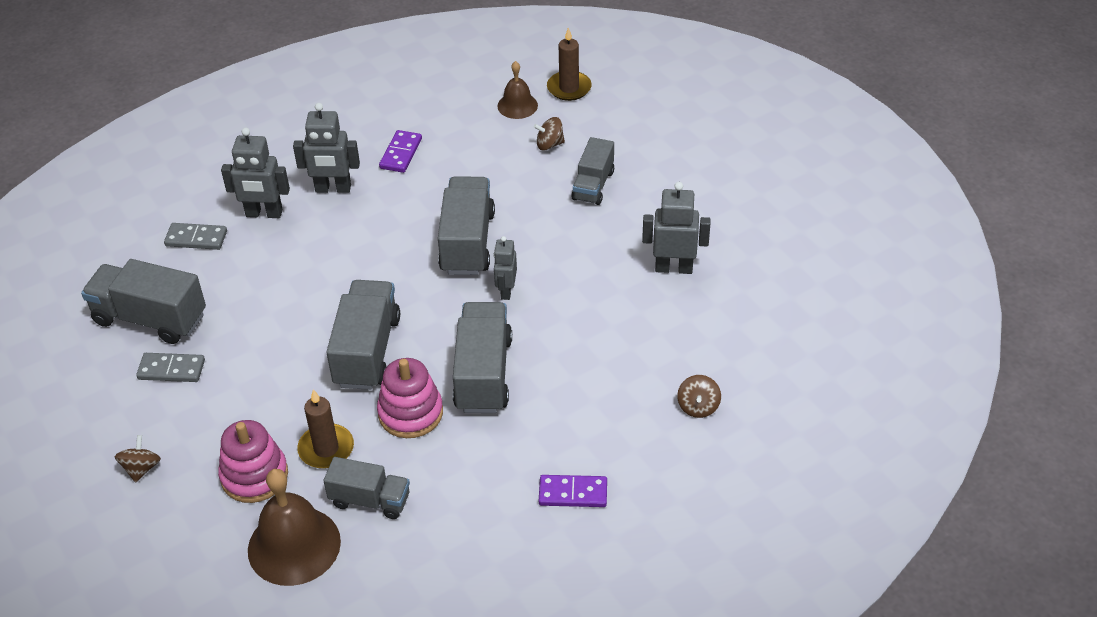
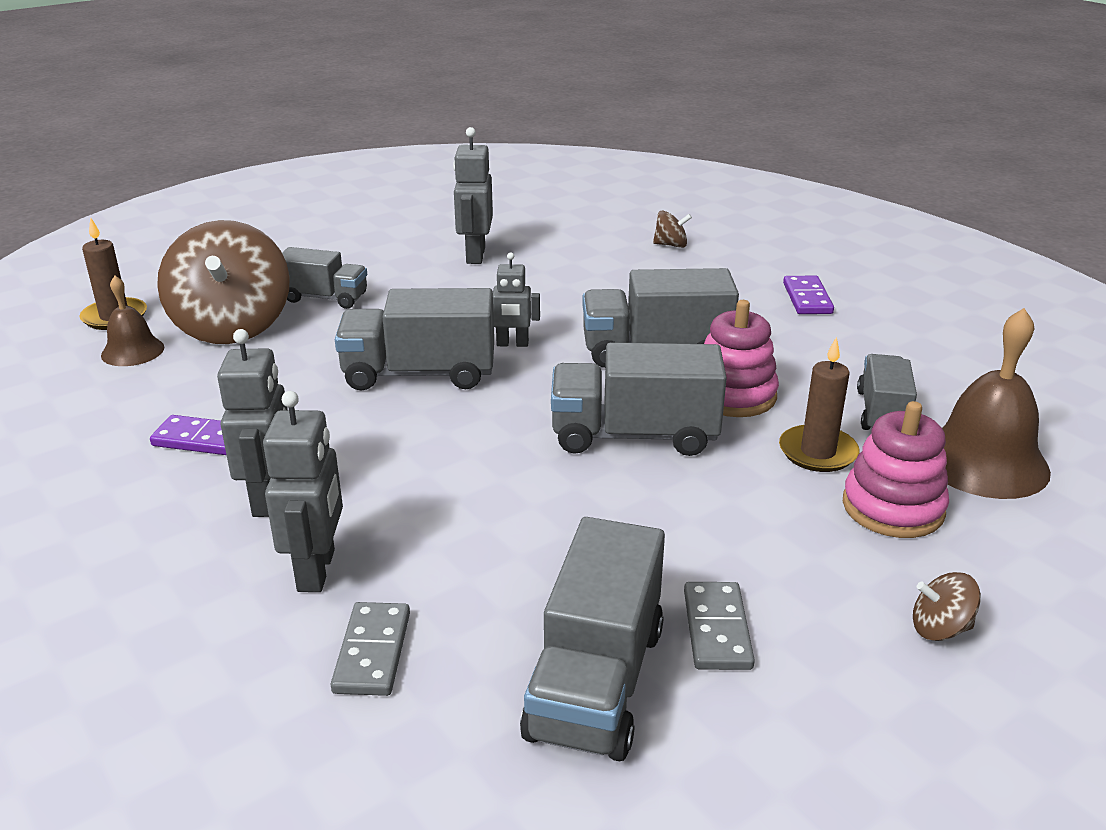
camera: 95 degrees left, 15 degrees down
brown spinning top [534,117,565,150] -> brown spinning top [157,220,290,344], size x2.46

